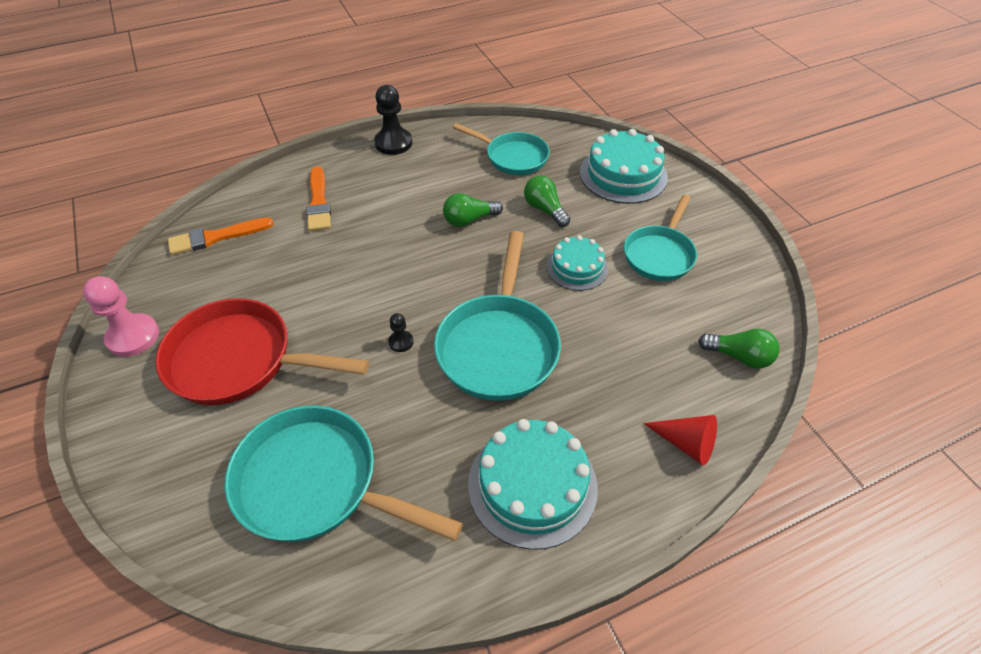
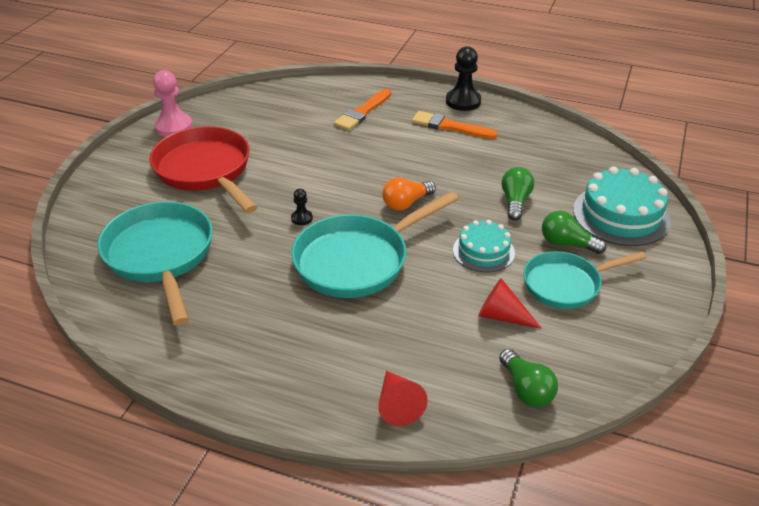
camera: 45 degrees right, 10 degrees down
orange brush [168,217,274,255] -> orange brush moved to [412,111,498,139]
green light bulb [443,193,503,227] -> green light bulb moved to [542,211,606,254]
turquoise pan [453,123,550,175] -> none
turquoise cake [468,419,598,550] -> none
none -> orange light bulb [382,177,436,211]
none -> red cone [478,278,542,329]

